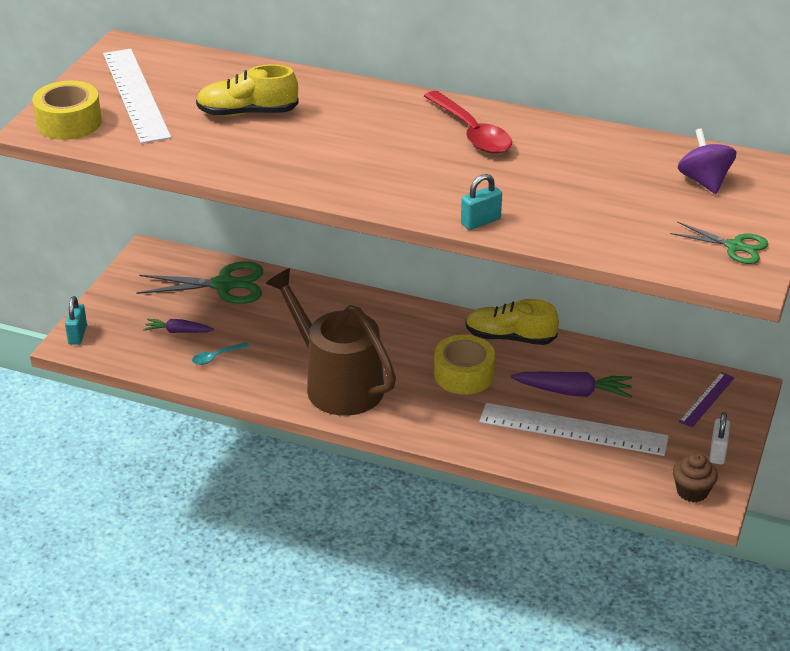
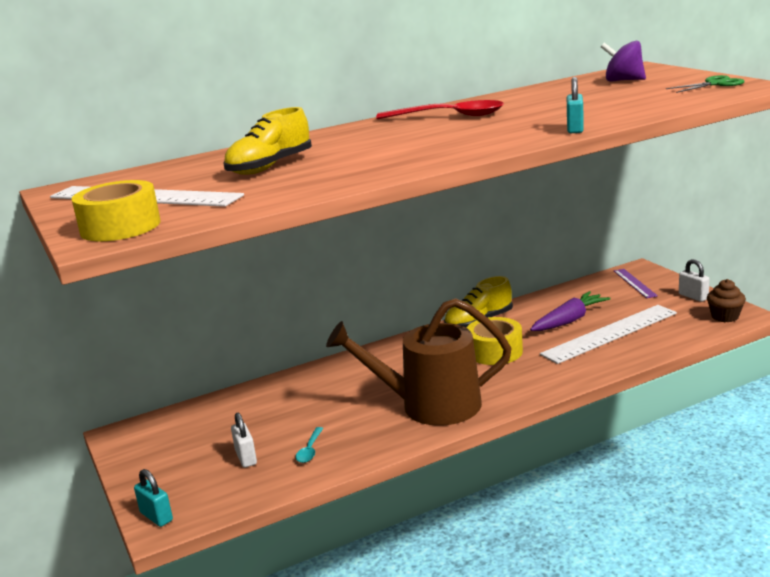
camera: 45 degrees left, 15 degrees down
green scissors [137,261,263,304] -> none
purple carrot [144,319,214,333] -> white padlock [231,413,257,468]

